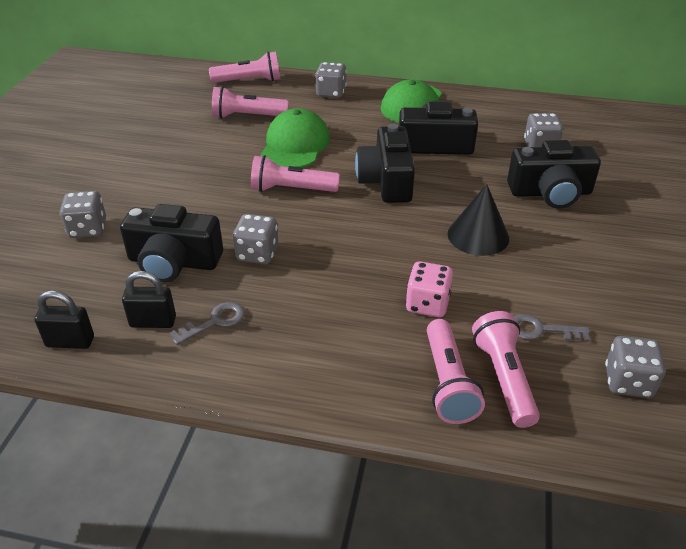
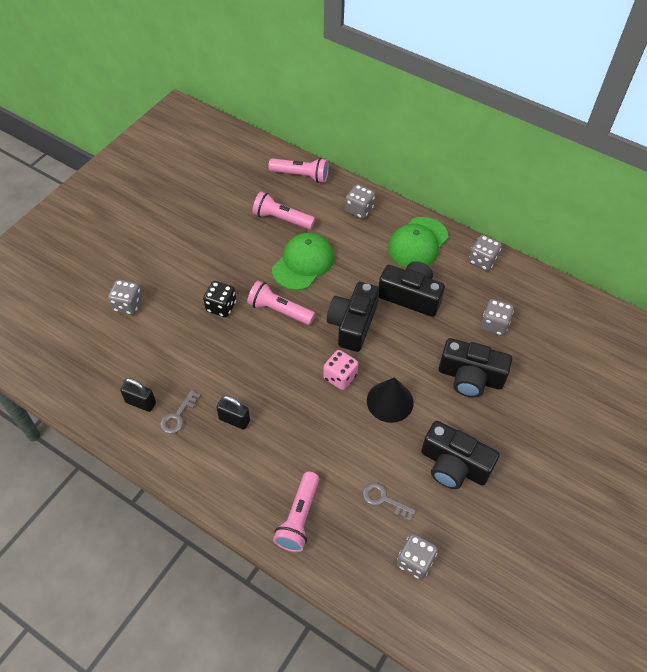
camera: 20 degrees right, 15 degrees up
black padlock [34,290,94,349] -> black padlock moved to [216,396,250,430]
black camera [120,204,223,282] -> black camera moved to [421,421,500,489]
grey key [169,302,245,345] -> grey key turned 135 degrees clockwise [160,390,201,434]
grey dice [233,214,278,264] -> grey dice moved to [469,235,502,271]
pink dice [406,261,453,317] -> pink dice moved to [323,350,358,390]
pink flashlight [472,311,540,428] -> none
none -> black dice [203,281,236,317]

